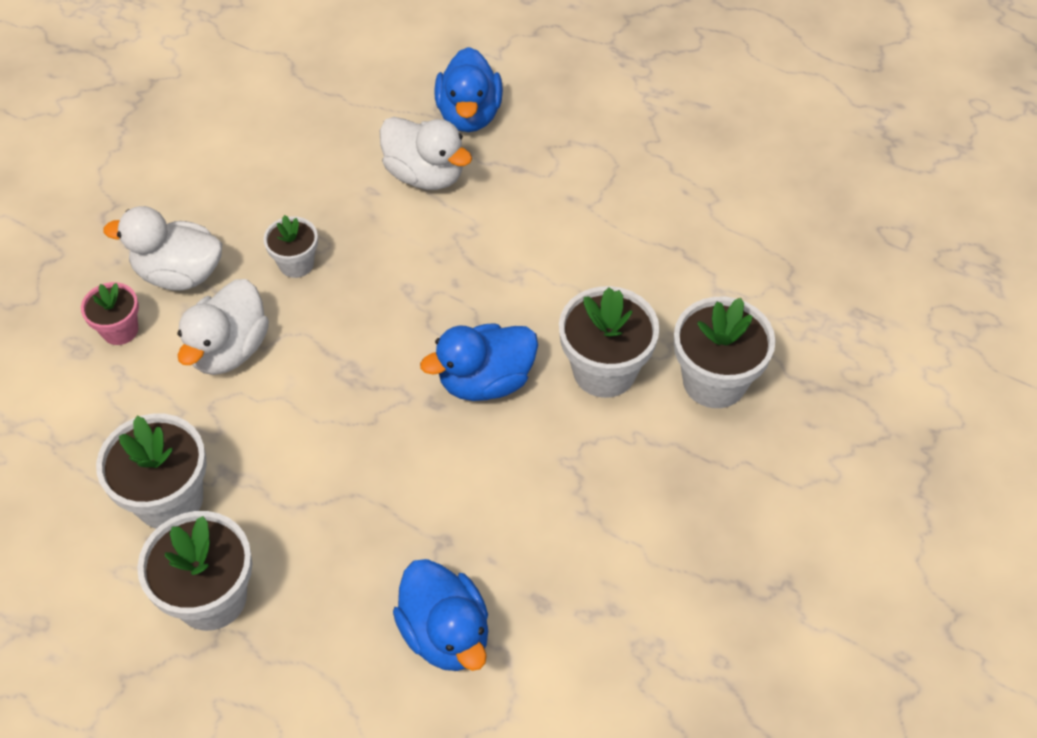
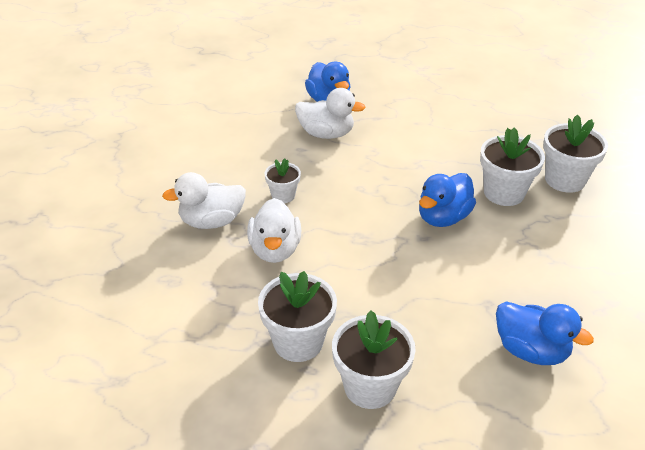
camera: 25 degrees left, 15 degrees down
pink flower pot [81,282,139,345] -> none

